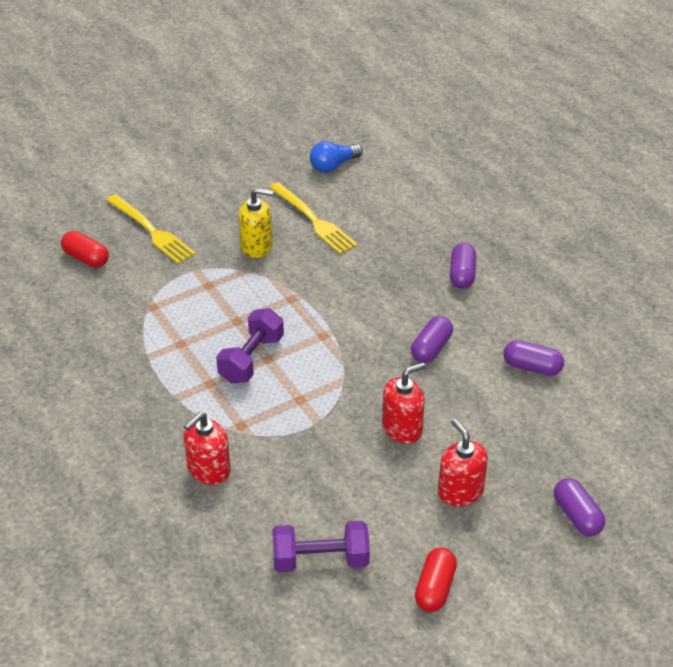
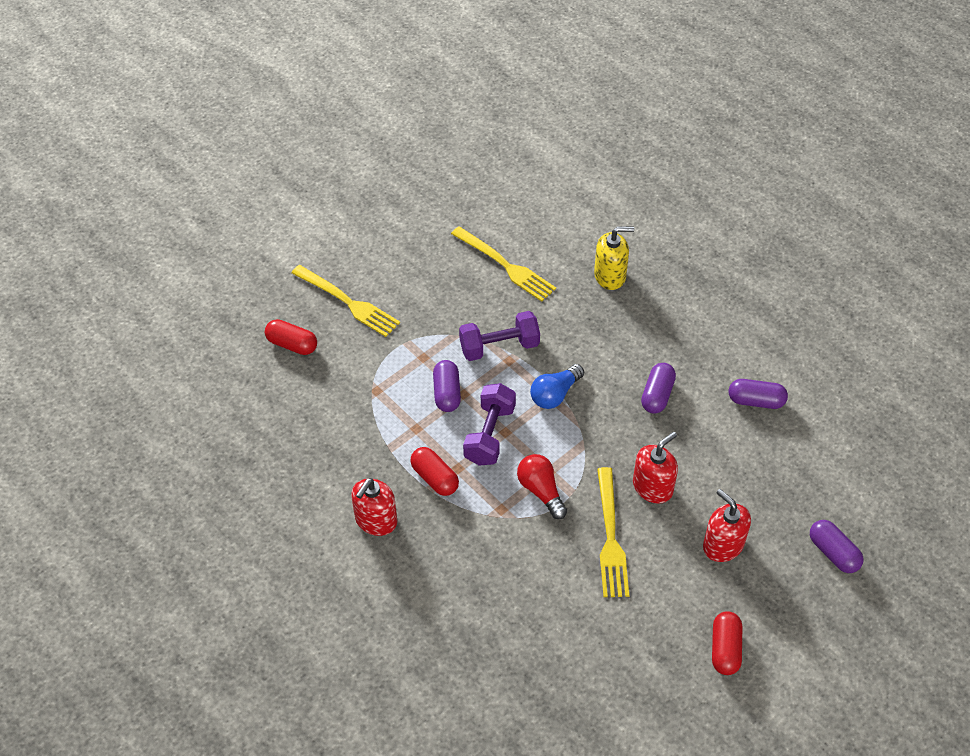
camera: 10 degrees left, 10 degrees up
red soap dispenser [183,412,231,485] -> red soap dispenser moved to [351,478,397,536]
yellow soap dispenser [238,188,273,258] -> yellow soap dispenser moved to [594,226,634,290]
purple dumbbell [272,521,370,572] -> purple dumbbell moved to [459,311,540,361]
blue light bulb [310,141,363,173] -> blue light bulb moved to [530,364,584,409]
purple capsule [450,243,476,289] -> purple capsule moved to [433,360,461,412]
none -> red capsule [410,447,459,496]
none -> red light bulb [517,454,567,519]
none -> yellow fork [597,467,629,597]

